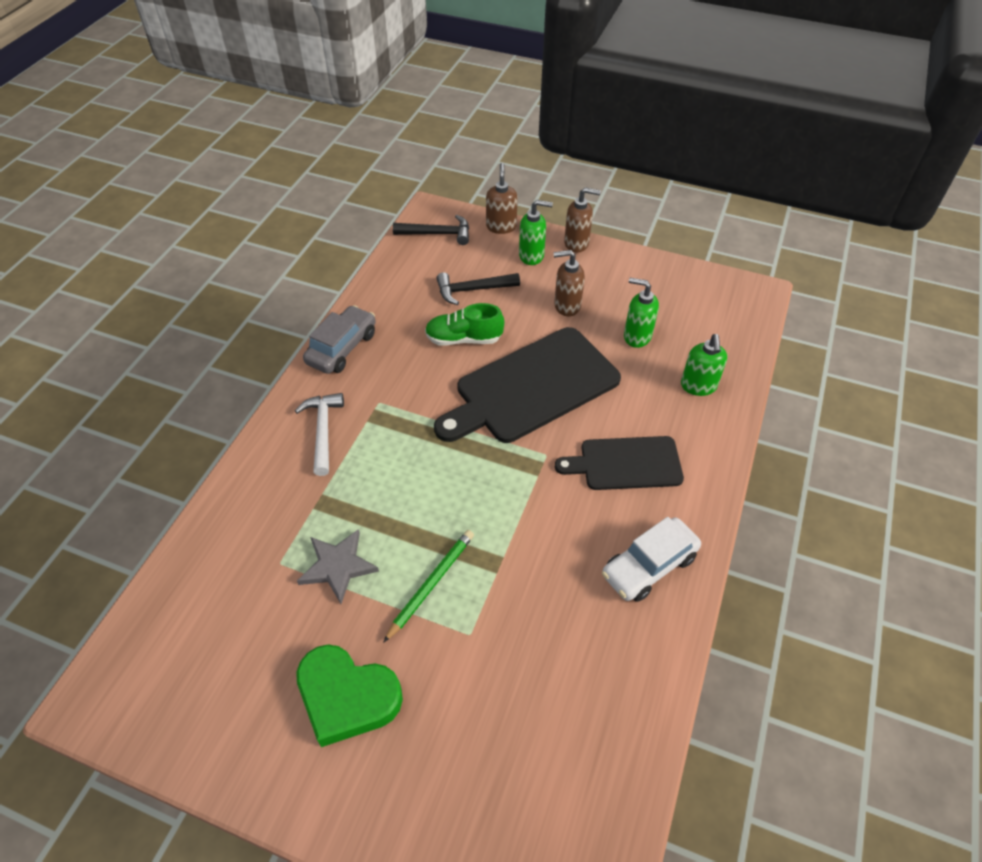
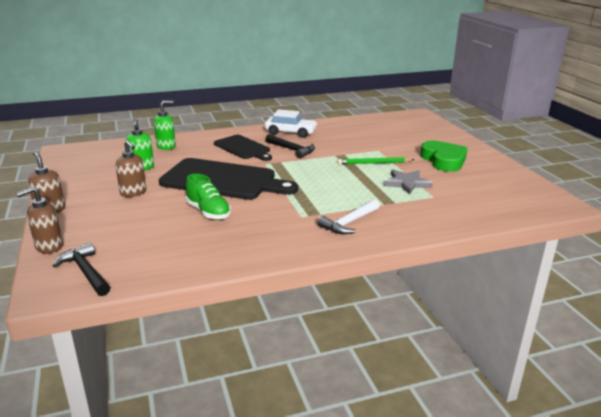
camera: 130 degrees left, 25 degrees down
grey car [303,305,376,374] -> none
black hammer [436,272,520,305] -> black hammer moved to [265,134,315,158]
green soap dispenser [519,200,553,265] -> none

